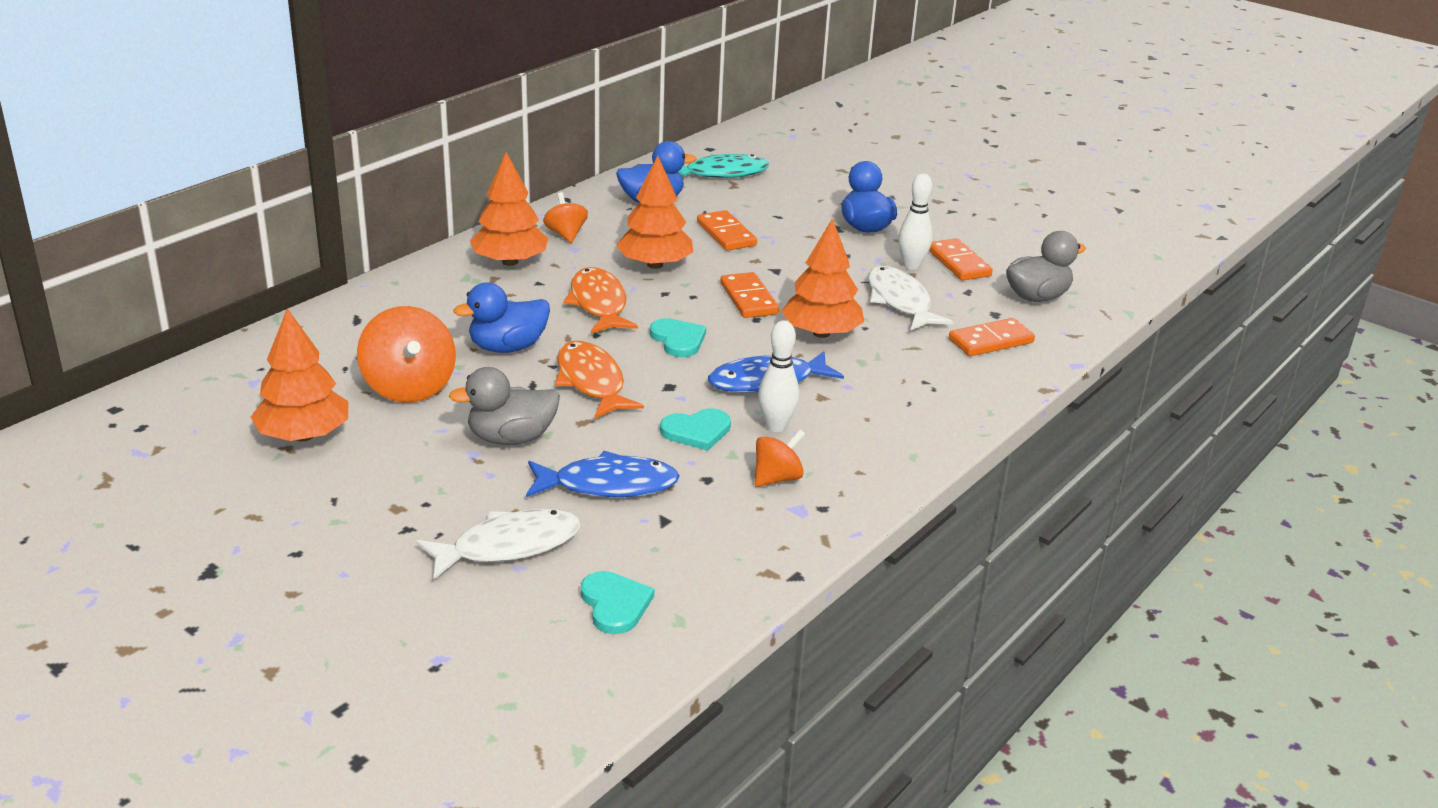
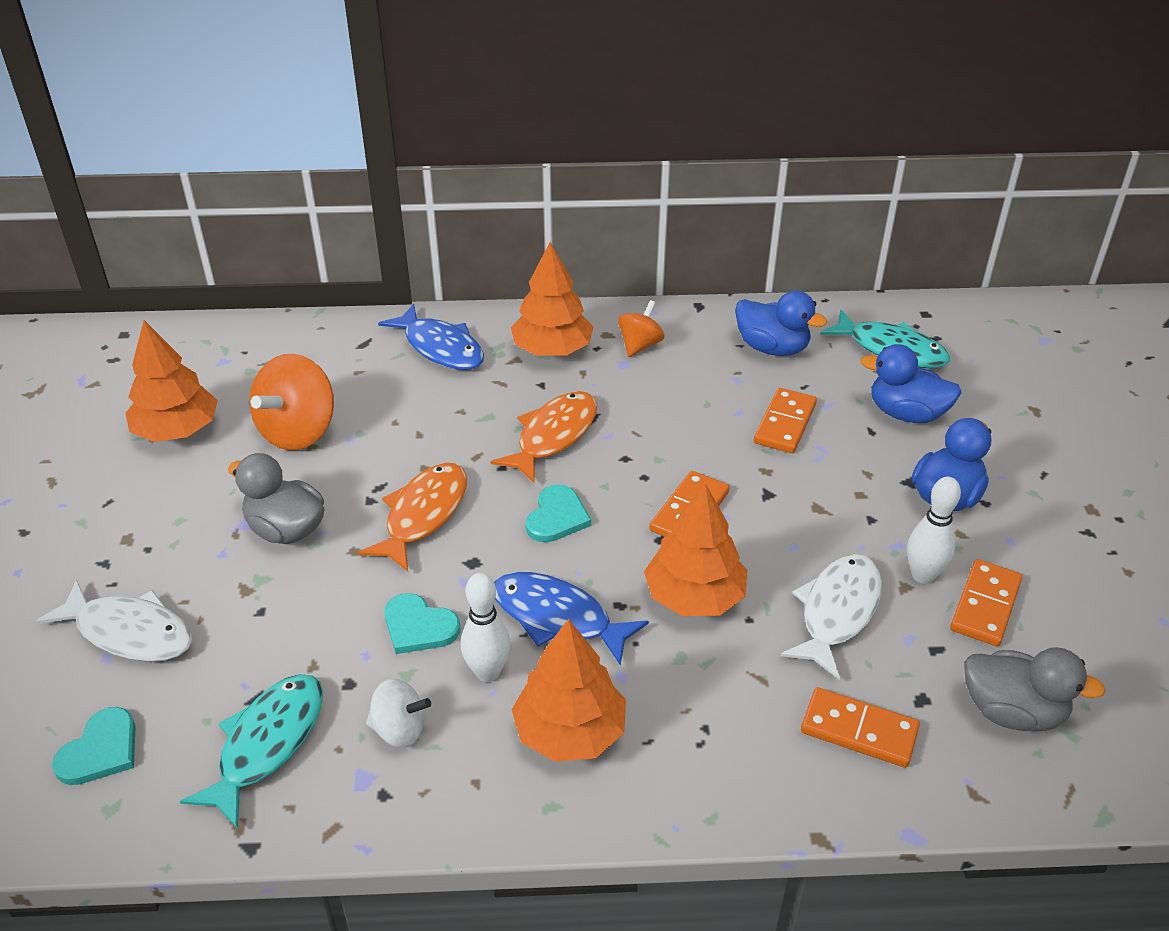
camera: 50 degrees right, 10 degrees up
blue duck [454,282,550,353] -> blue duck moved to [860,344,962,423]
blue fish [526,451,680,497] -> blue fish moved to [378,304,484,370]
orange tree [616,156,693,269] -> orange tree moved to [511,619,626,762]
orange spinning top [755,429,805,487] -> white spinning top [366,678,431,748]
none -> turquoise fish [180,674,323,829]

